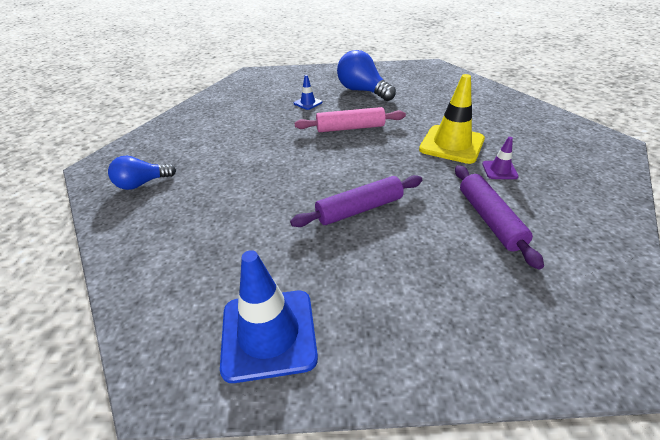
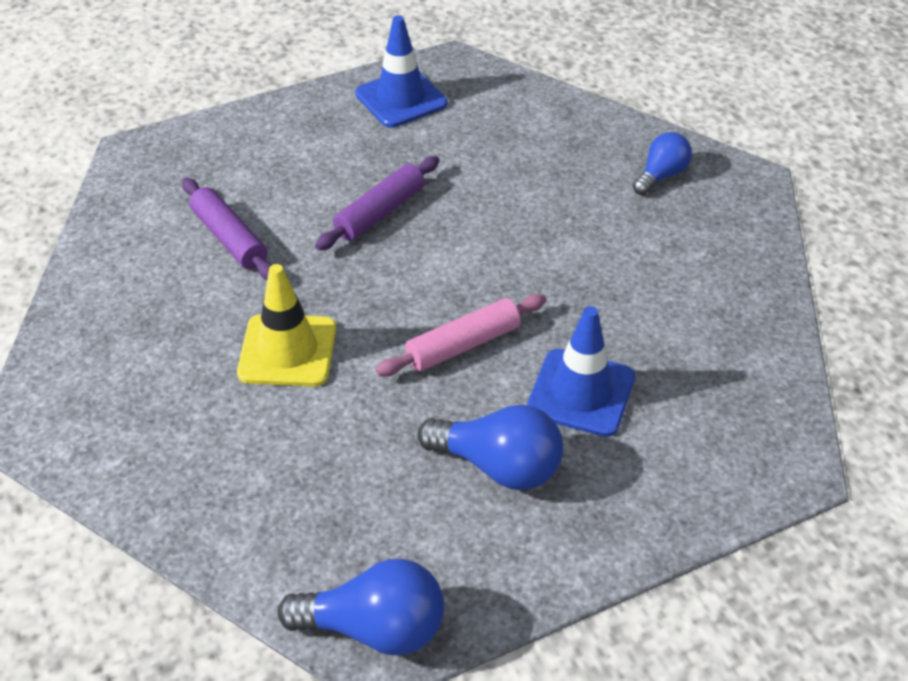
camera: 155 degrees right, 5 degrees up
blue traffic cone [294,75,322,110] -> blue traffic cone [527,306,635,437], size x2.06
purple traffic cone [482,137,519,179] -> none
none -> blue light bulb [278,559,444,656]

